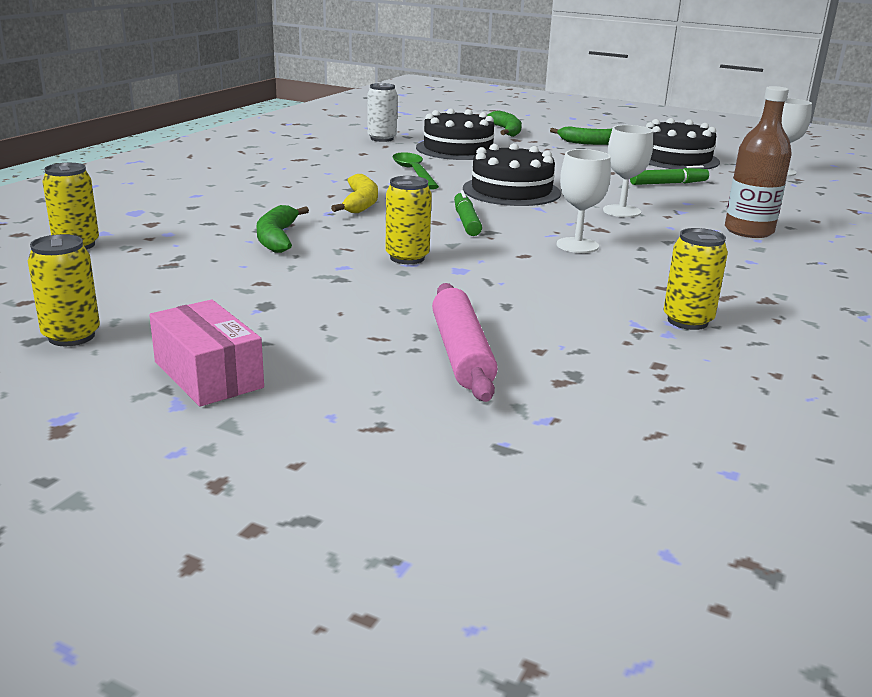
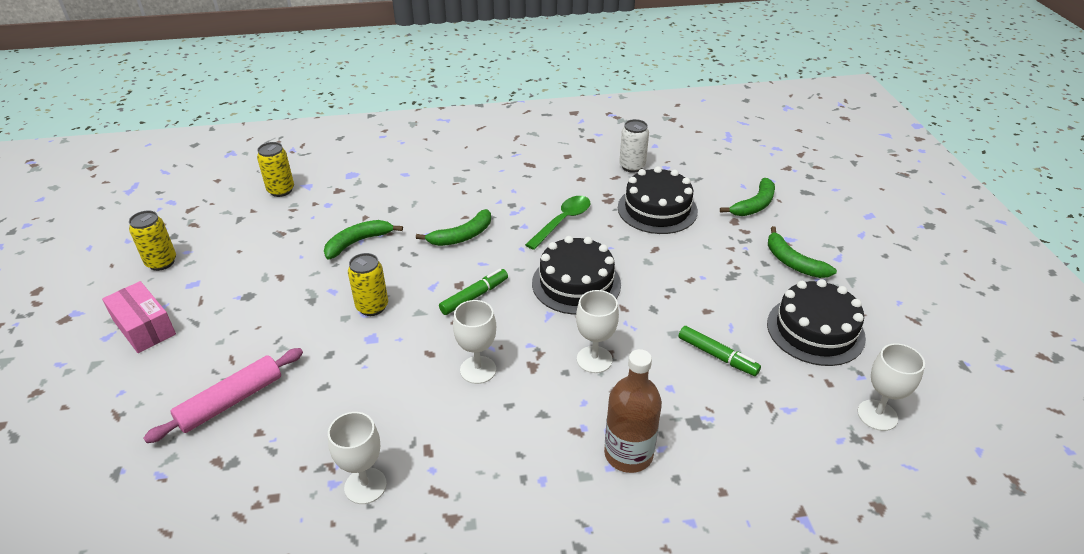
camera: 55 degrees right, 15 degrees up
pink box [149,300,264,407] -> pink box turned 60 degrees counterclockwise [102,281,176,353]
yellow banana [331,174,378,213] -> green banana [416,209,491,246]
yellow can [663,228,728,330] -> white goblet [328,412,387,504]

